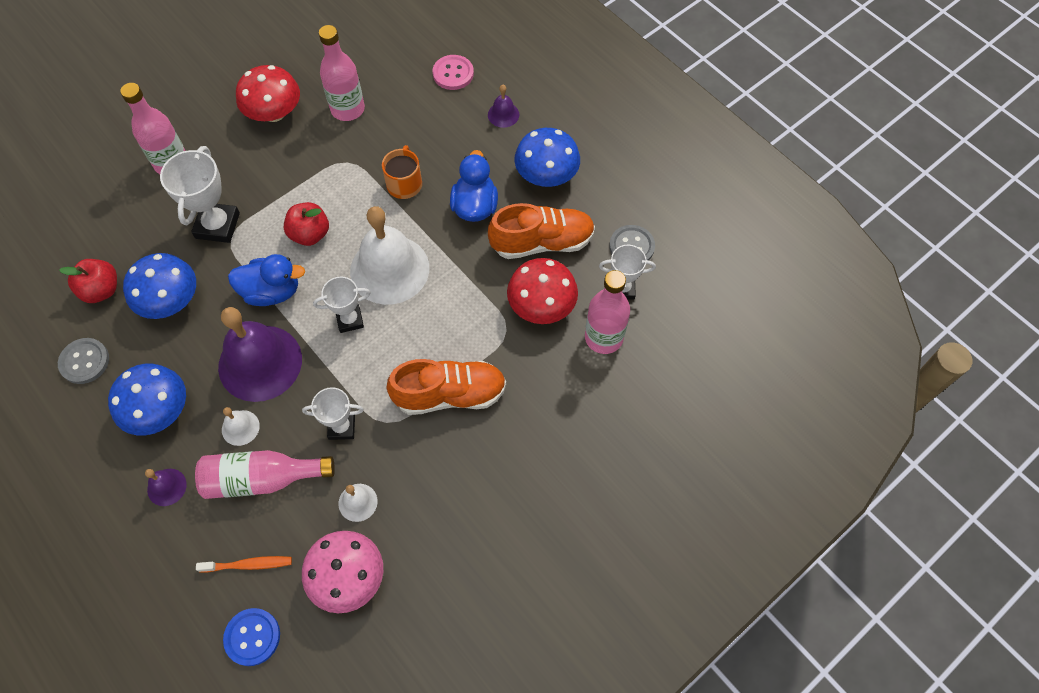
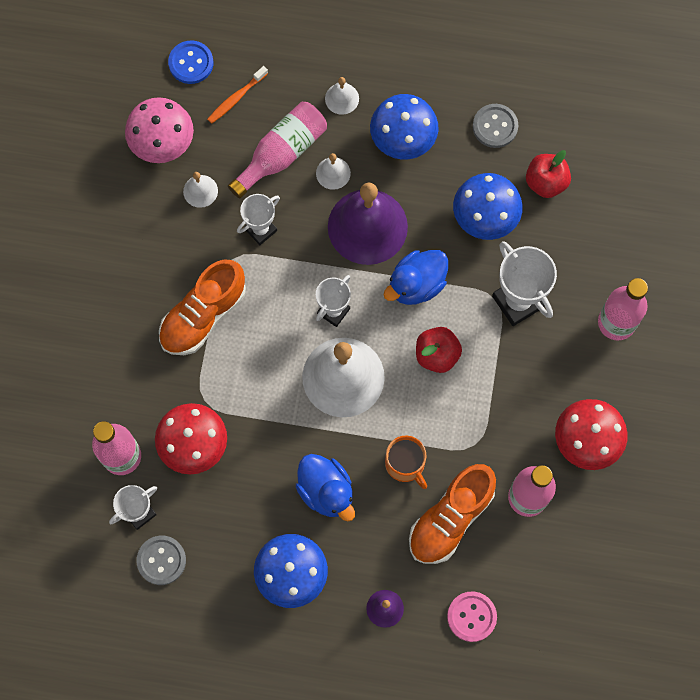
camera: 140 degrees right, 10 degrees up
purple bell [145,469,187,506] -> white bell [325,77,359,115]
orange shoe [488,203,595,259] -> orange shoe moved to [409,464,496,564]

